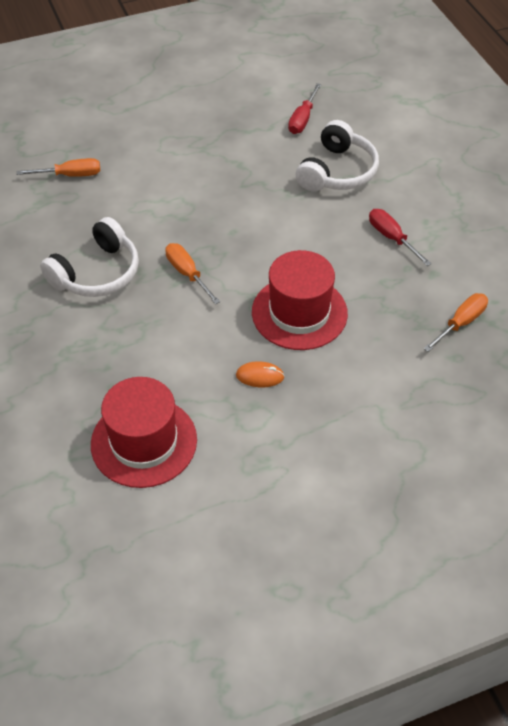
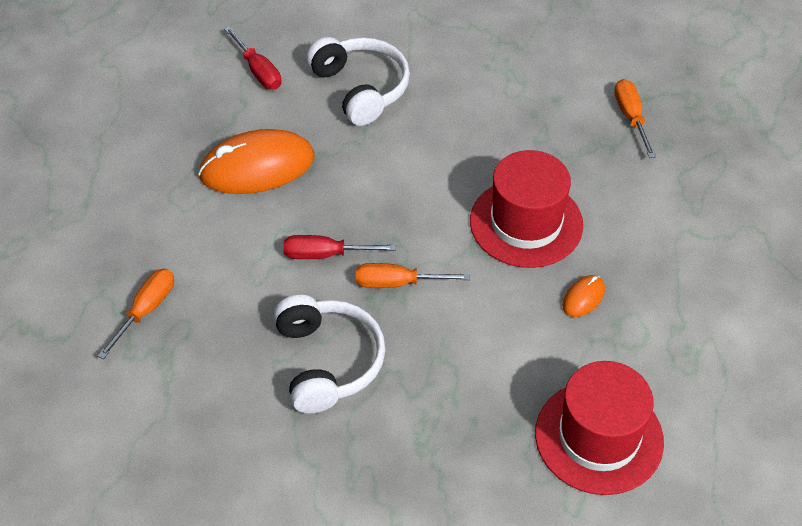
camera: 55 degrees left, 0 degrees up
red screwdriver [369,209,432,266] -> red screwdriver moved to [283,235,396,259]
none -> orange mouse [198,129,315,194]

